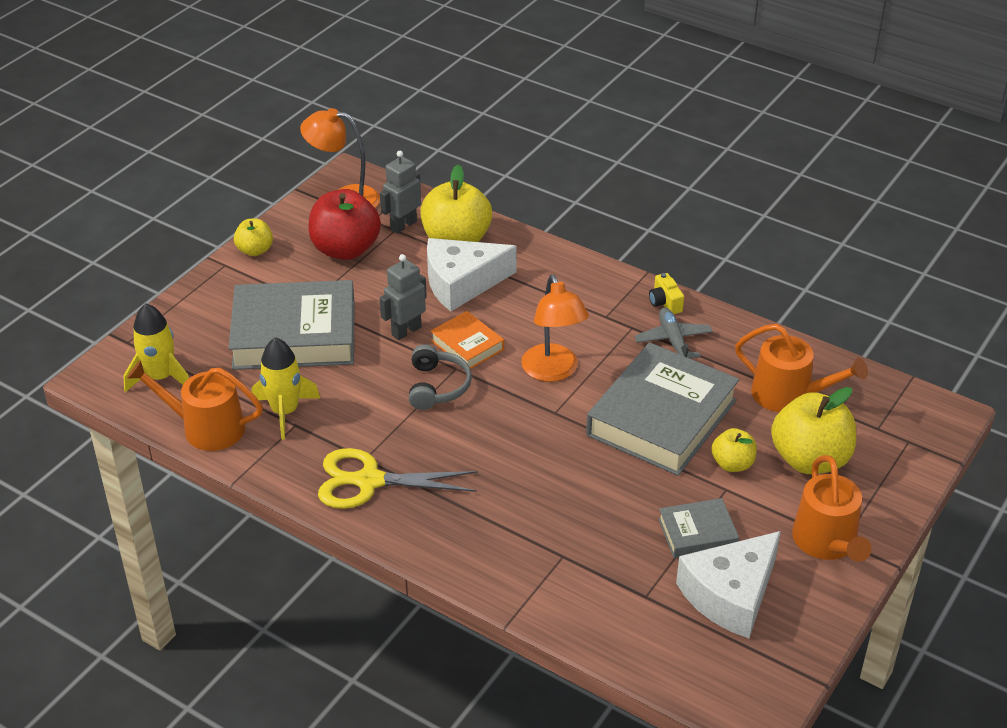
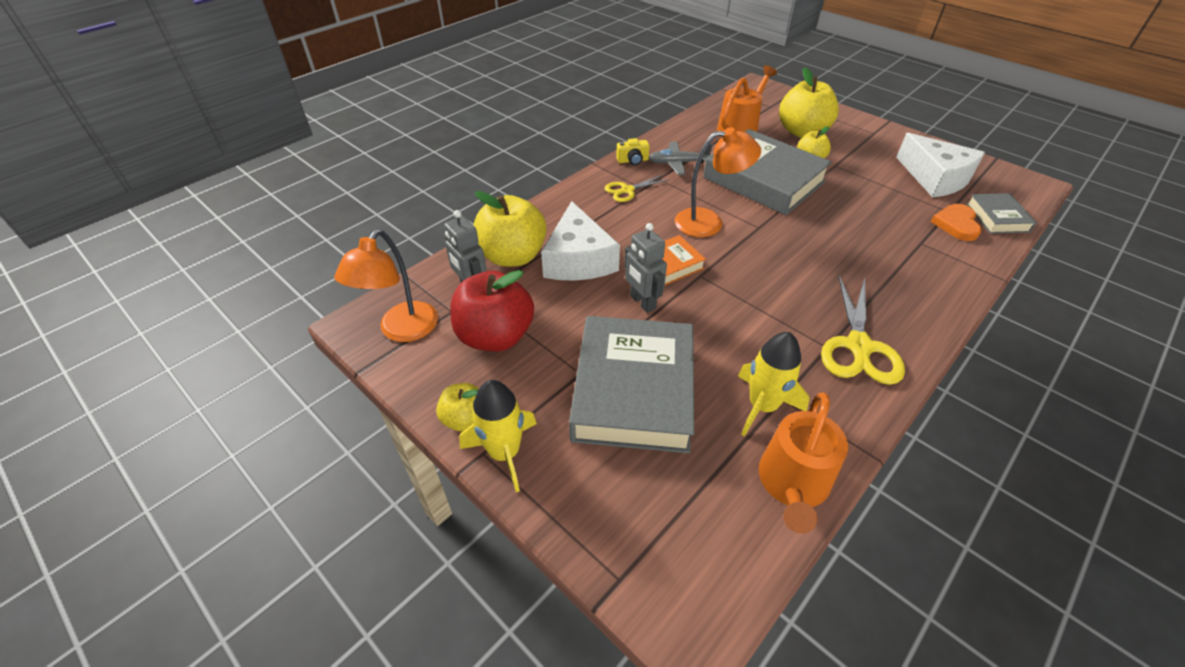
camera: 80 degrees left, 5 degrees up
yellow rocket [123,303,189,392] -> yellow rocket moved to [459,380,537,492]
grey headphones [409,344,472,410] -> none
grey book [658,498,739,558] -> grey book moved to [966,193,1037,234]
orange watering can [792,455,871,562] -> none
none -> yellow scissors [605,175,668,202]
none -> orange heart [931,204,982,241]

